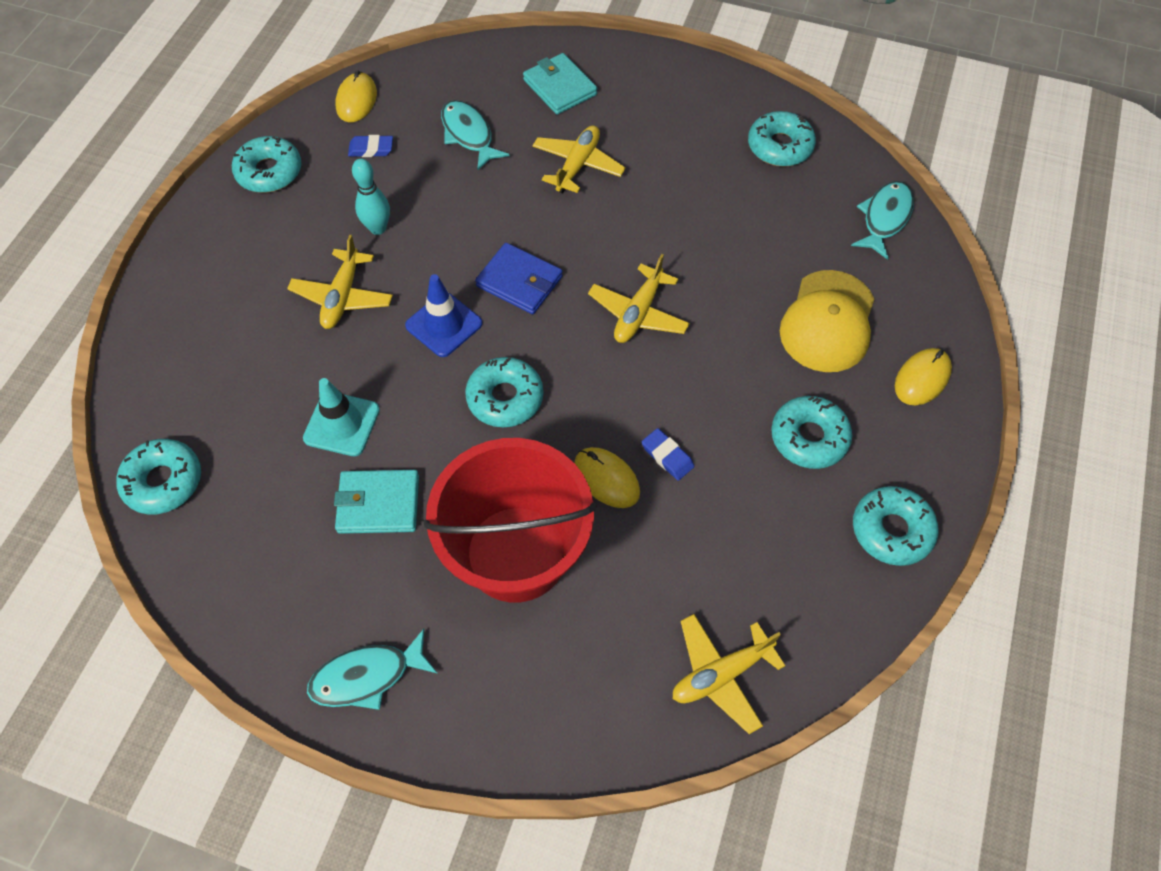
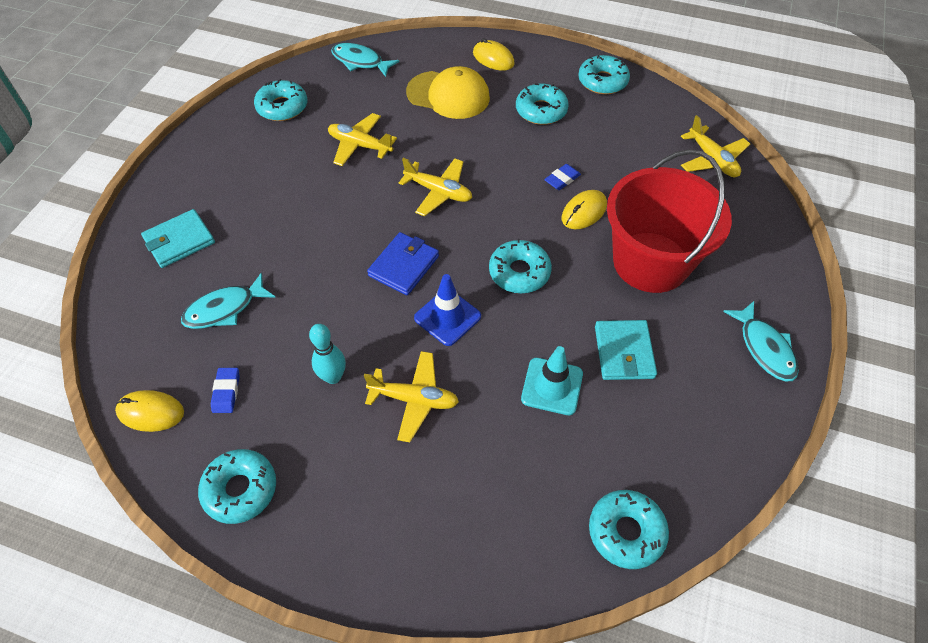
camera: 90 degrees left, 5 degrees down
yellow plane [532,125,626,193] -> yellow plane moved to [328,113,397,166]

